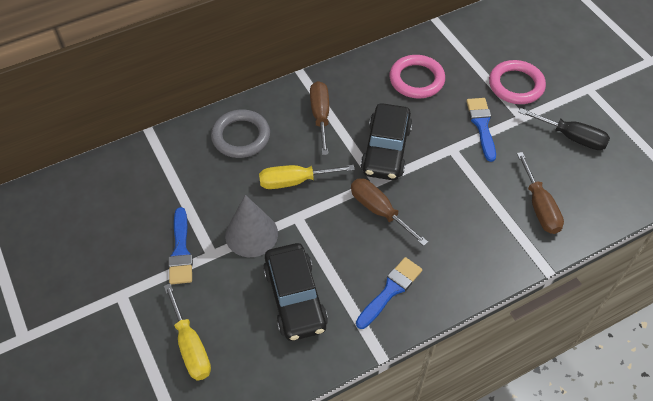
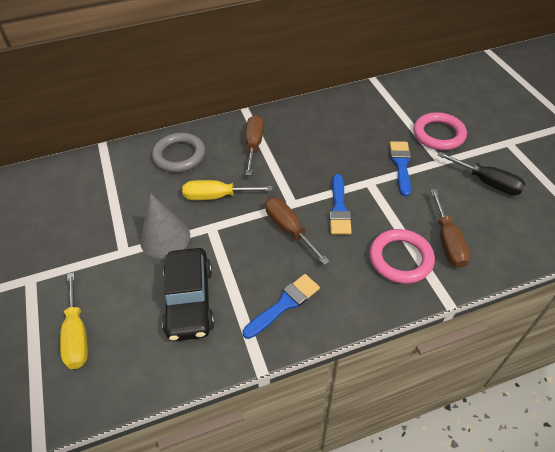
camera: 10 degrees right, 5 degrees down
blue brush [168,207,193,284] -> blue brush moved to [329,174,352,235]
black car [360,103,413,180] -> none
pink ring [389,55,445,99] -> pink ring moved to [369,229,435,284]

